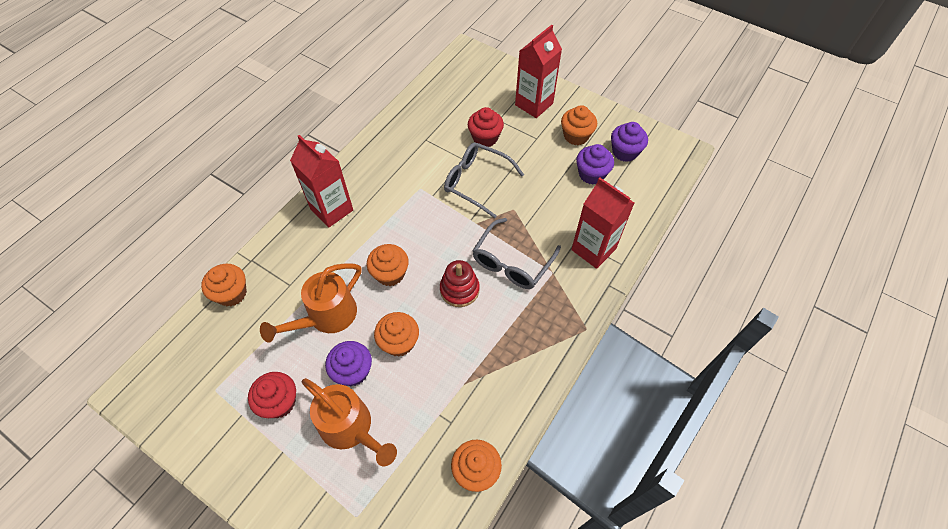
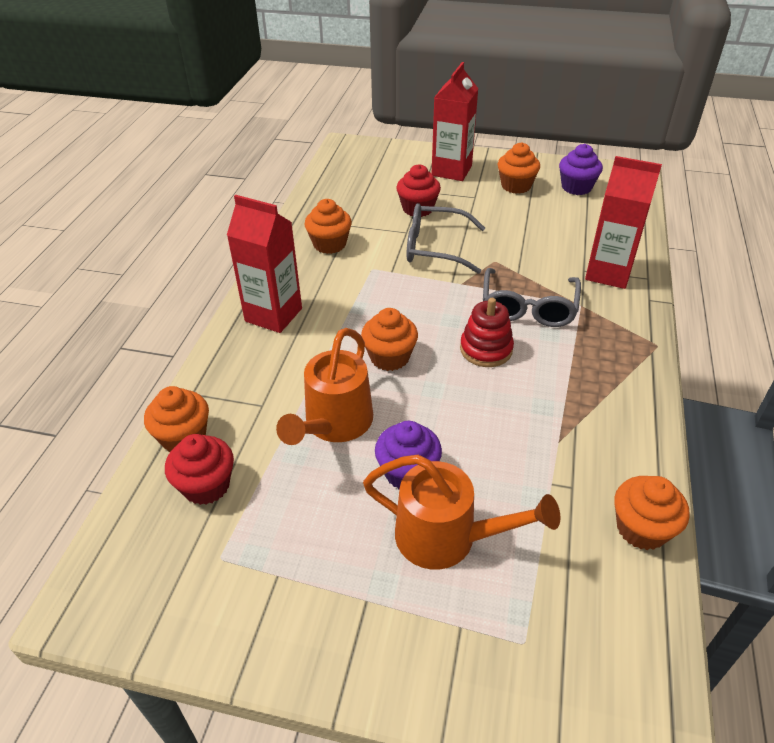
camera: 20 degrees left, 15 degrees down
red cupcake [248,372,296,418] -> red cupcake moved to [165,434,234,505]
orange cupcake [374,312,419,357] -> orange cupcake moved to [305,199,352,254]
purple cupcake [576,144,614,185] -> none

